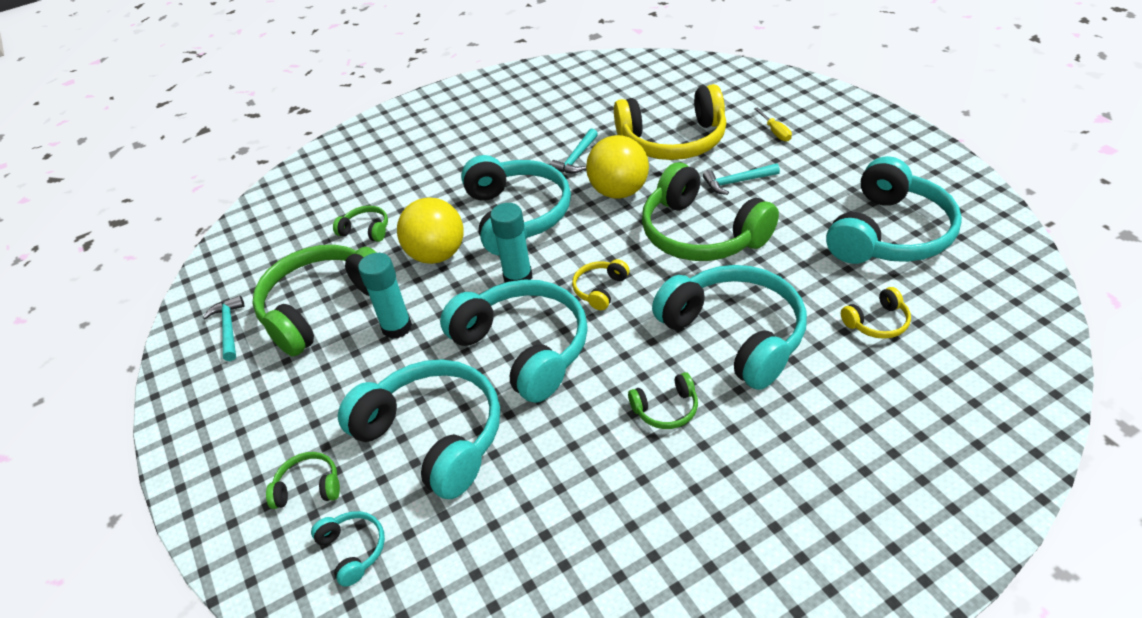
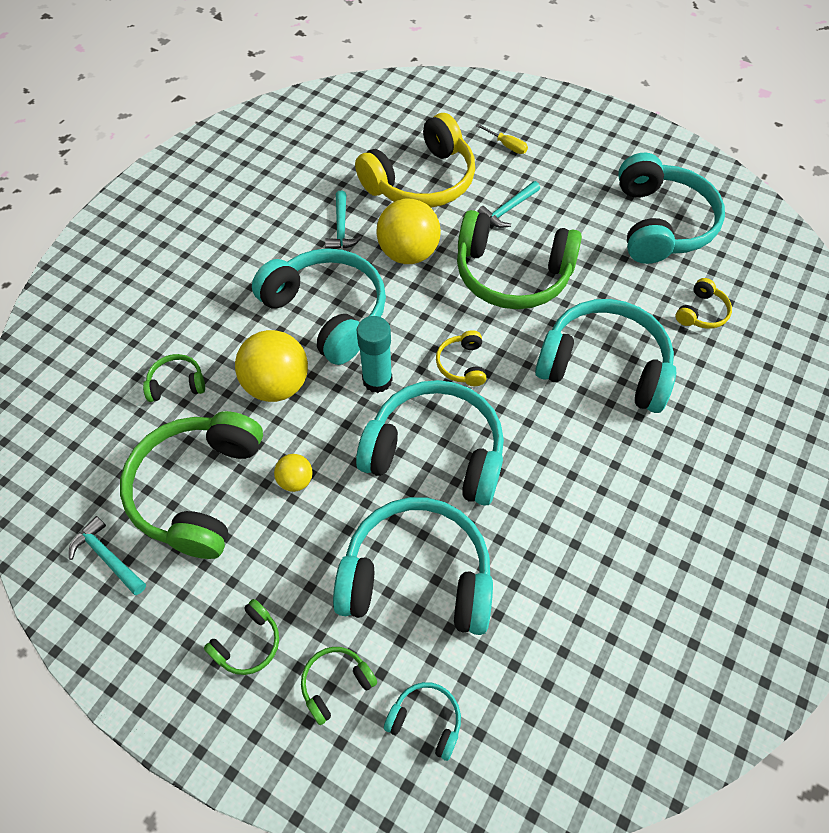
camera: 35 degrees left, 15 degrees up
turquoise glue stick [358,253,412,339] -> yellow ball [274,454,313,492]
green headphones [628,372,698,429] -> green headphones moved to [204,599,279,675]

